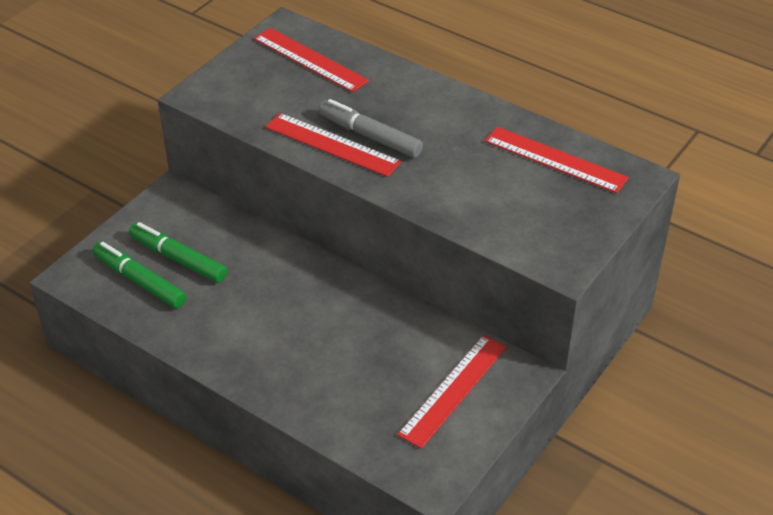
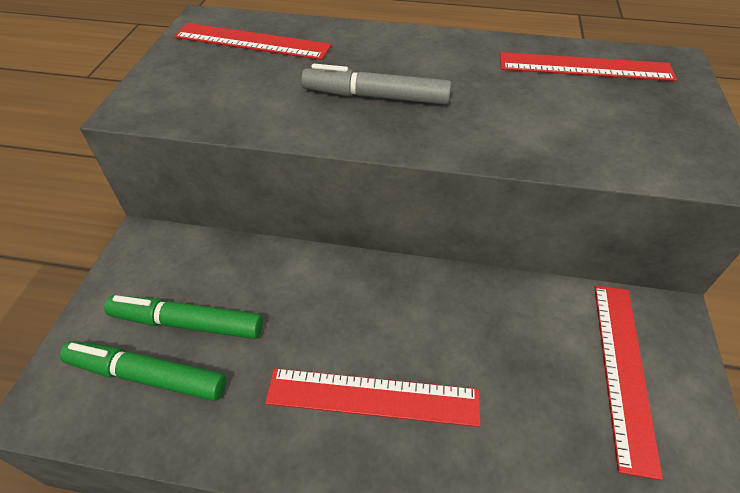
camera: 25 degrees left, 5 degrees up
red ruler [265,113,402,177] -> red ruler moved to [265,368,480,427]

